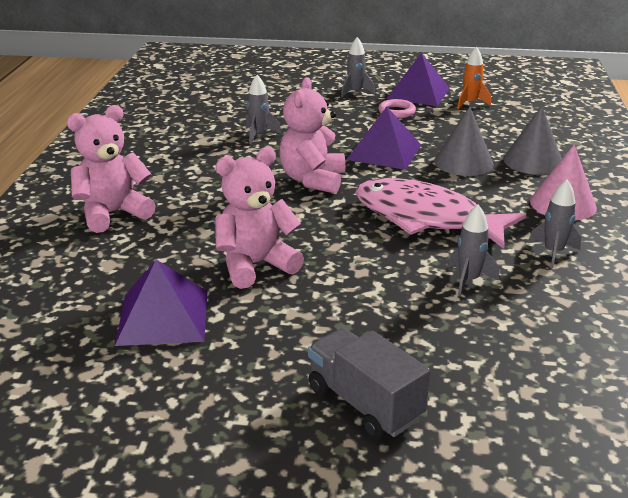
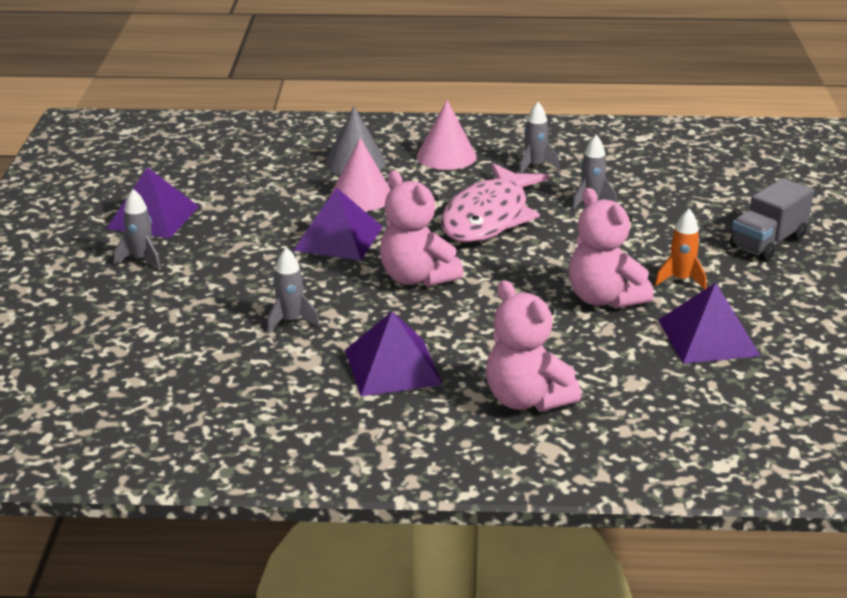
camera: 95 degrees left, 0 degrees up
pink teddy bear [279,77,345,194] -> pink teddy bear turned 45 degrees clockwise [380,170,463,287]
pink ring [378,99,416,118] -> none
grey cone [434,107,494,176] -> pink cone [330,138,391,211]
orange rocket [457,46,491,109] -> orange rocket moved to [655,208,706,290]
none -> purple pyramid [345,311,443,396]

